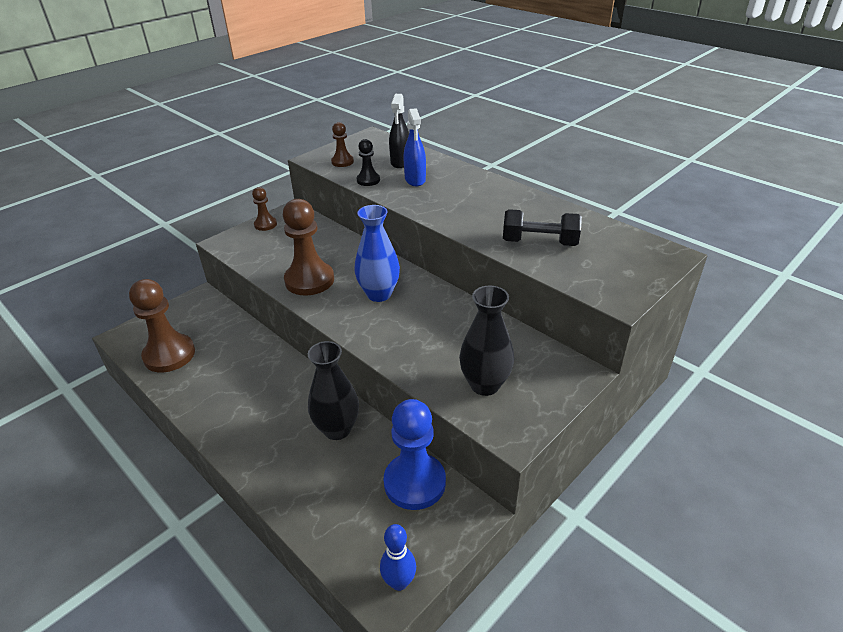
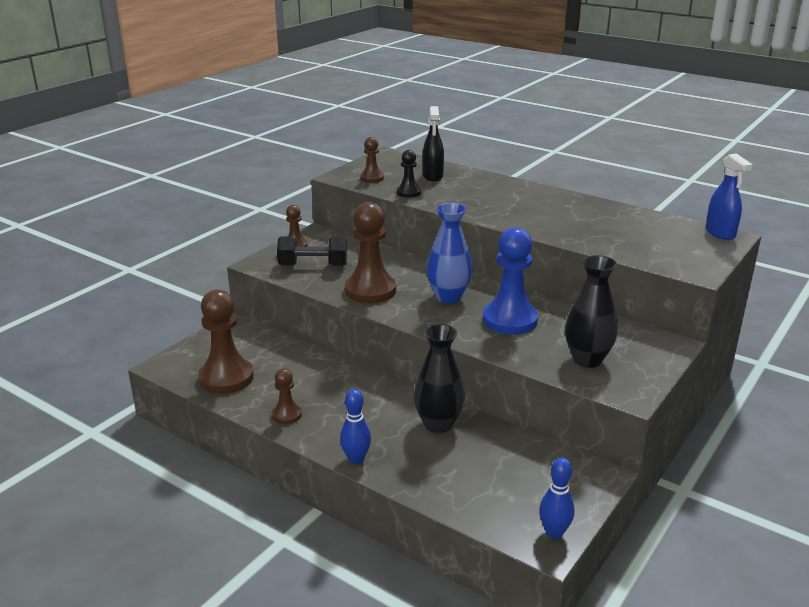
camera: 10 degrees left, 10 degrees down
blue pawn [384,399,446,510] -> blue pawn moved to [483,227,538,335]
blue spray bottle [403,108,426,186] -> blue spray bottle moved to [706,153,753,240]
black dumbbell [503,209,582,246] -> black dumbbell moved to [277,236,347,266]
none -> brown pawn [272,368,302,424]
none -> blue bowling pin [340,389,371,464]

